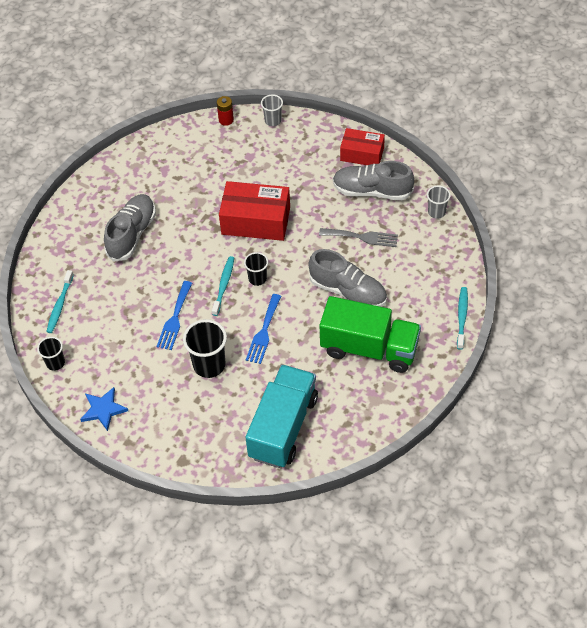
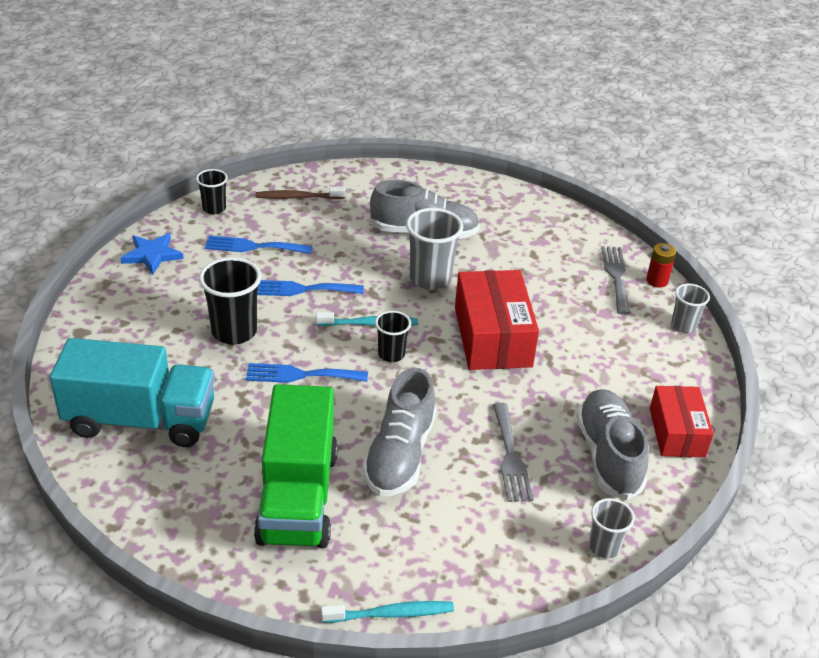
camera: 70 degrees right, 15 degrees down
turquoise toothbrush [46,270,74,333] -> brown toothbrush [255,187,345,199]
none -> blue fork [205,235,313,254]
none -> grey cup [406,208,463,290]
none -> grey fork [601,246,630,315]

